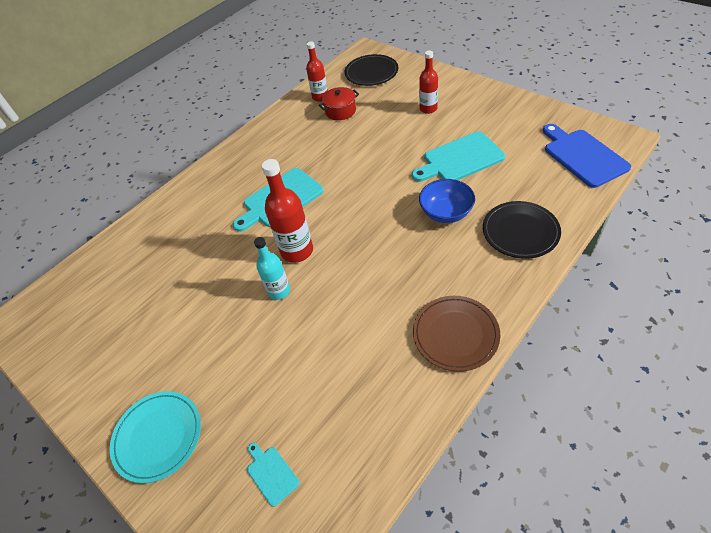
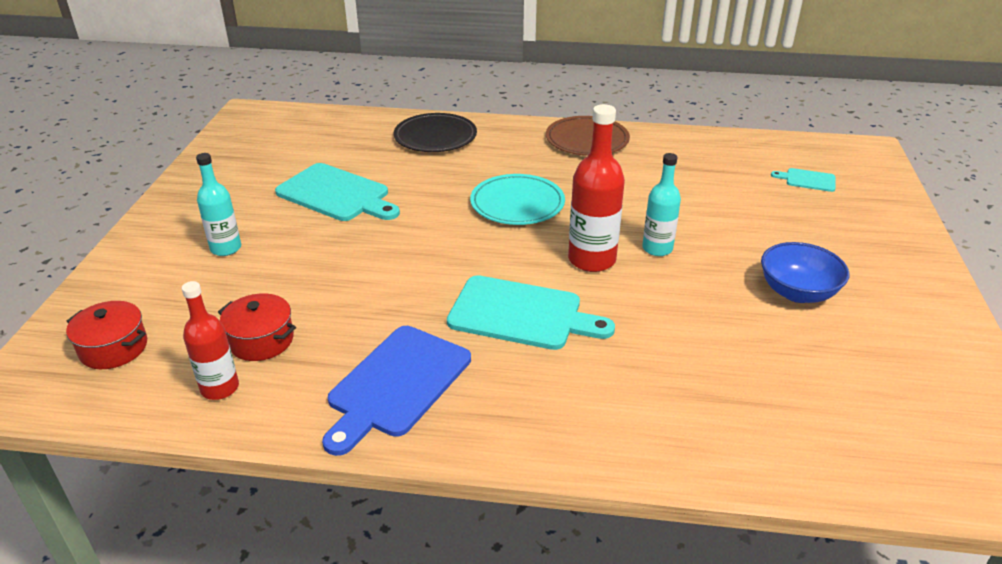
camera: 130 degrees left, 15 degrees down
turquoise plate [110,391,201,483] -> turquoise plate moved to [470,174,565,225]
turquoise cutting board [247,443,300,507] -> turquoise cutting board turned 90 degrees clockwise [771,168,836,192]
black plate [345,54,398,86] -> red pot [66,301,147,369]
red bottle [419,51,438,114] -> turquoise bottle [196,153,241,256]
blue bowl [419,179,475,223] -> blue bowl moved to [761,242,849,303]
blue cutting board [543,124,631,188] -> blue cutting board moved to [322,326,471,456]

